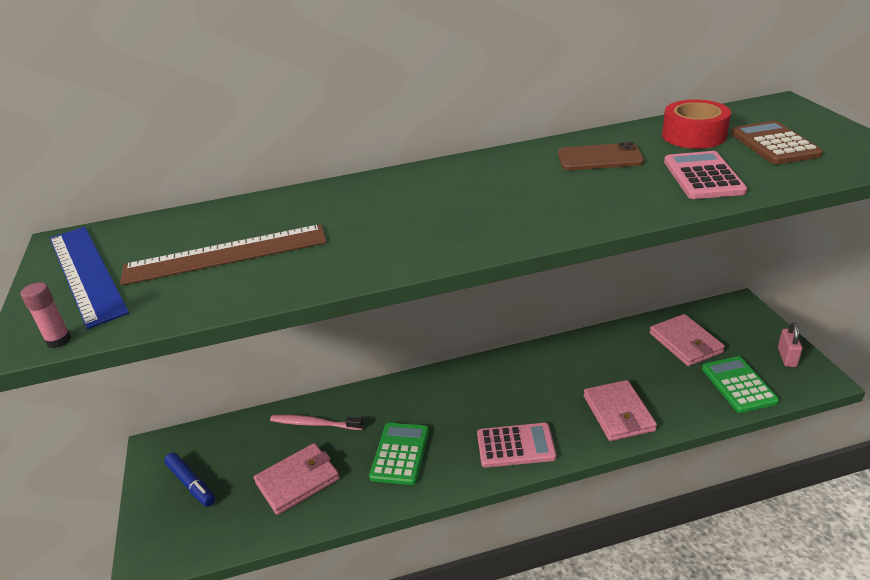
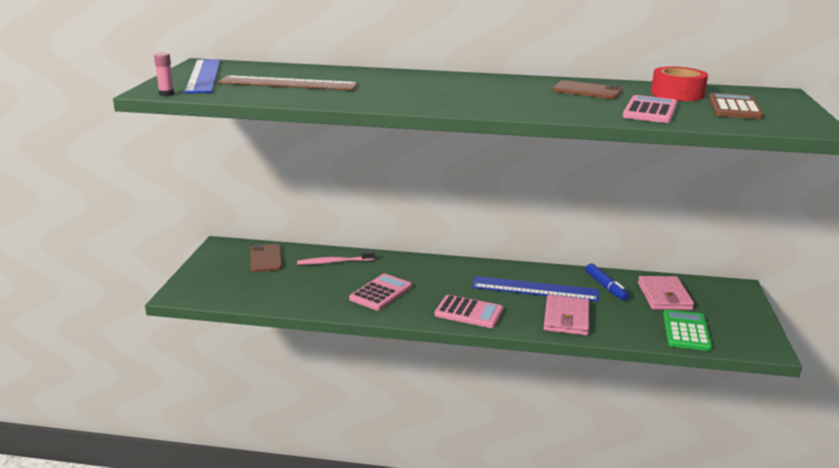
camera: 20 degrees right, 10 degrees down
blue marker [164,452,215,507] -> blue marker moved to [586,264,629,301]
pink wallet [254,443,340,515] -> none
pink toothbrush [270,415,364,430] -> pink toothbrush turned 45 degrees counterclockwise [297,251,375,265]
green calculator [369,423,429,485] -> pink calculator [349,274,412,311]
pink padlock [778,322,802,367] -> none
none -> brown phone [250,244,282,272]
none -> blue ruler [472,276,599,302]

